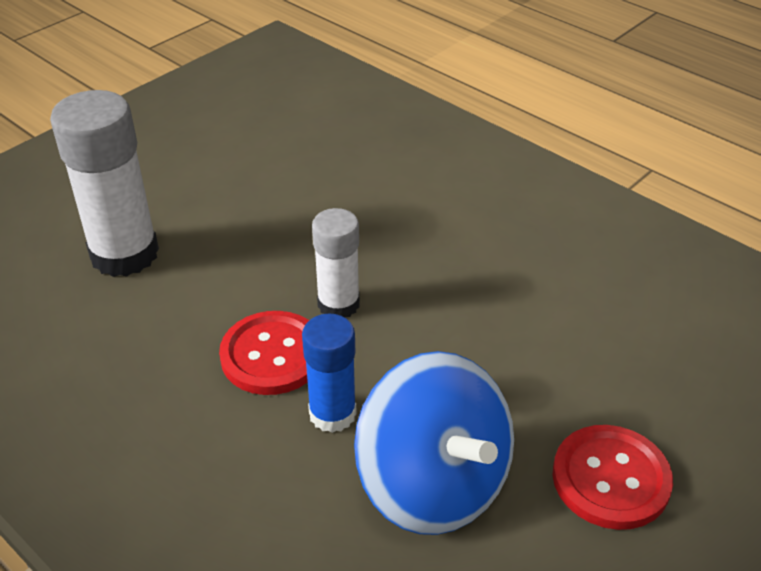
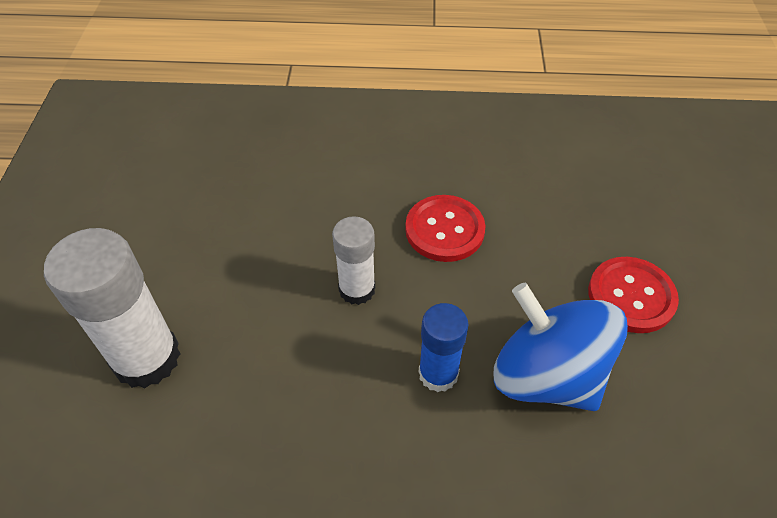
camera: 40 degrees left, 10 degrees up
red button [219,311,309,395] -> red button moved to [405,195,486,262]
blue spinning top [354,351,514,535] -> blue spinning top turned 150 degrees counterclockwise [494,283,628,411]

